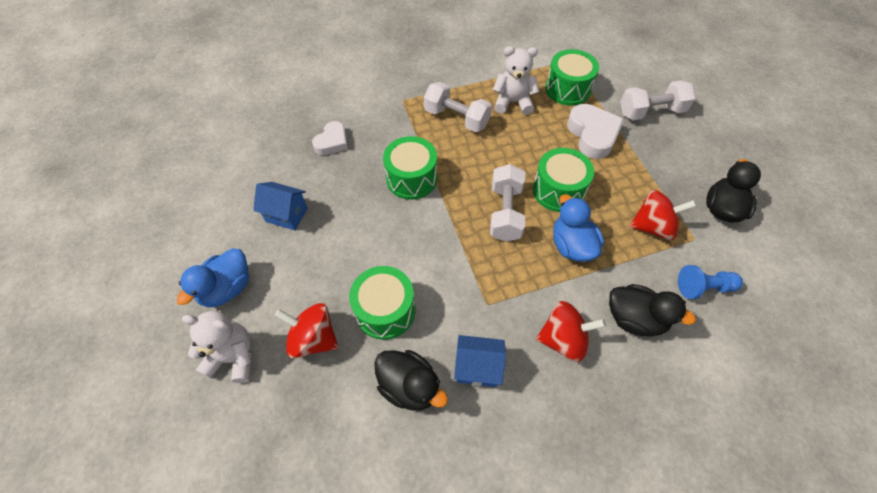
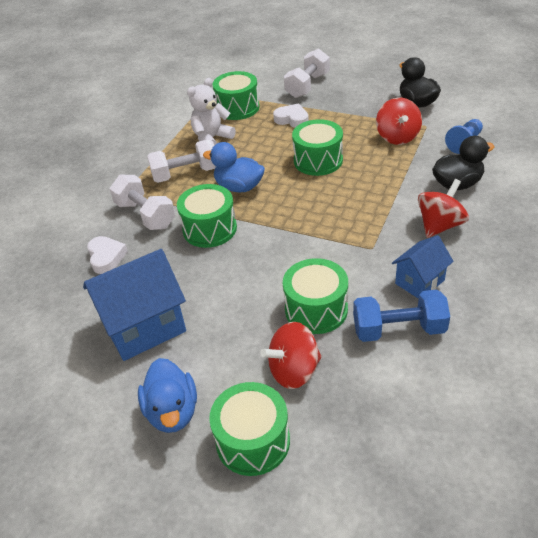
camera: 45 degrees left, 15 degrees down
white teddy bear [182,311,252,383] -> green drum [209,382,290,476]
blue house [253,182,308,230] -> blue house [83,249,186,361], size x1.74
black duck [374,350,448,410] -> blue dumbbell [353,290,450,342]
white dumbbell [490,164,525,242] -> white dumbbell moved to [109,175,175,230]
blue duck [553,194,604,262] -> blue duck moved to [203,142,265,192]
white heart [567,104,624,159] -> white heart [273,103,309,128], size x0.64
red spinning top [629,190,696,240] -> red spinning top turned 135 degrees clockwise [376,98,422,145]

